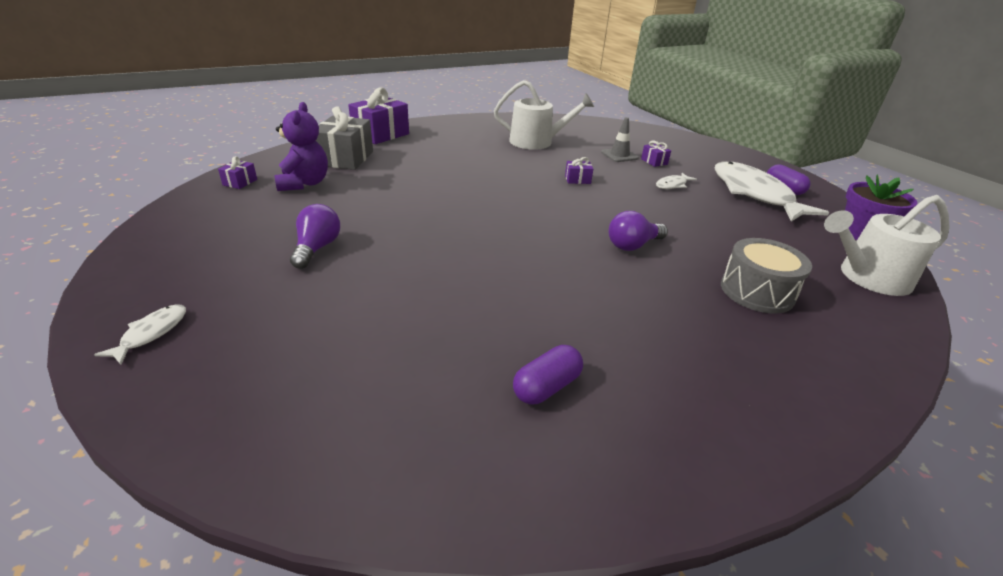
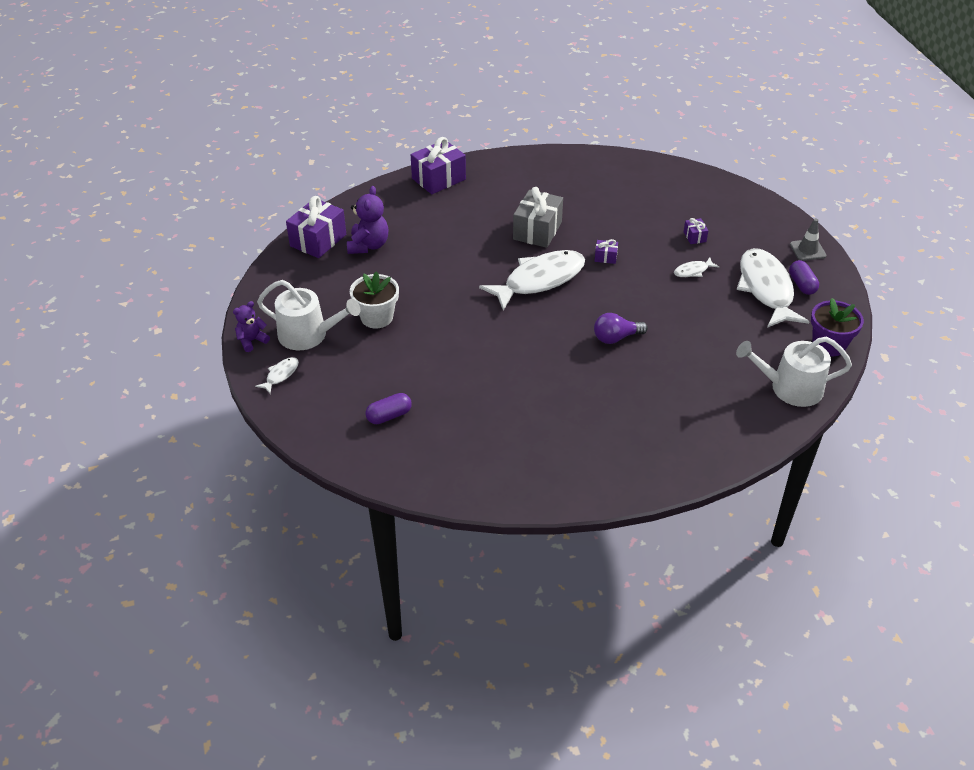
camera: 15 degrees right, 10 degrees up
purple gift [218,156,257,189] -> purple gift [286,196,346,258], size x2.17
purple light bulb [290,204,340,269] -> white flower pot [350,271,399,329]
grey gift [315,106,373,170] -> grey gift moved to [513,187,563,248]
white watering can [494,80,594,150] -> white watering can moved to [257,280,360,350]
purple capsule [513,345,583,405] -> purple capsule moved to [366,393,412,424]
grey traffic cone [601,117,639,162] -> grey traffic cone moved to [790,218,827,261]
grey drum [721,238,812,313] -> none
none -> purple teddy bear [233,301,270,352]
none -> white fish [479,250,585,311]

